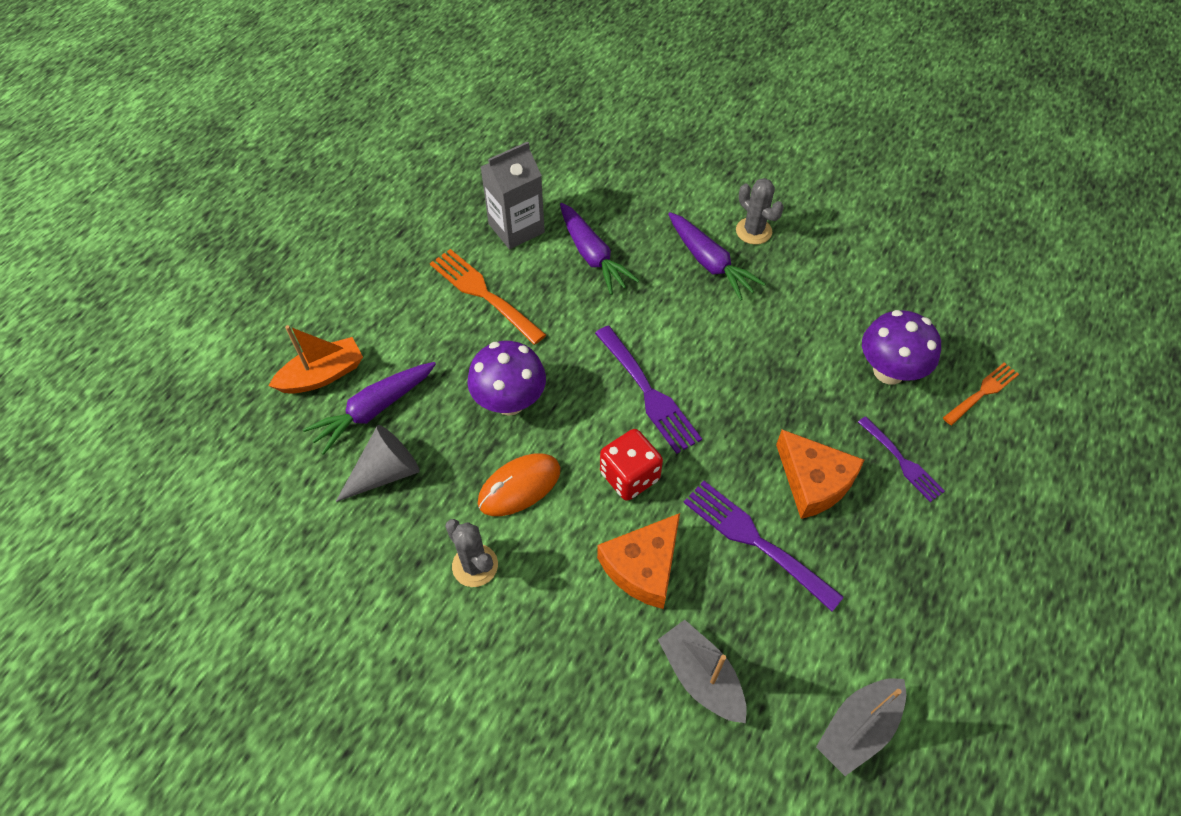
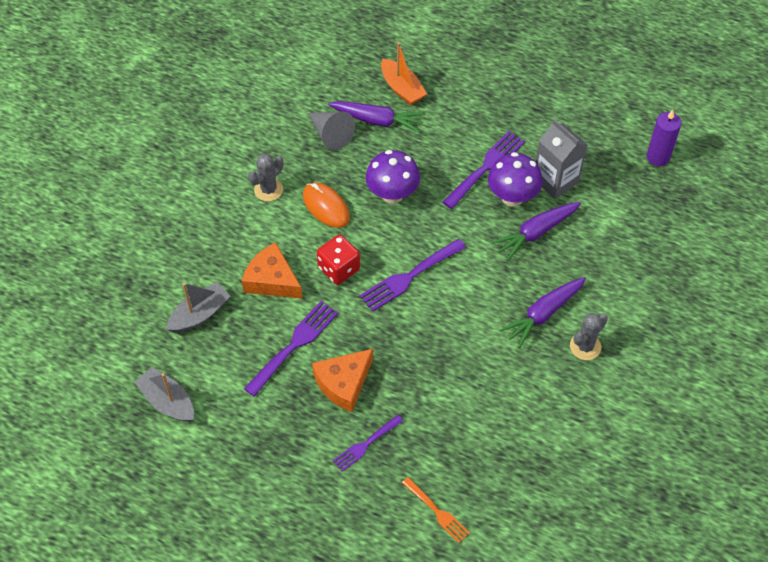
camera: 85 degrees right, 0 degrees up
purple carrot [303,362,436,455] -> purple carrot turned 150 degrees clockwise [328,101,425,133]
orange fork [430,249,546,345] -> purple fork [443,131,525,209]
purple mushroom [862,310,941,385] -> purple mushroom moved to [488,152,543,207]
none -> purple candle [646,110,682,166]

